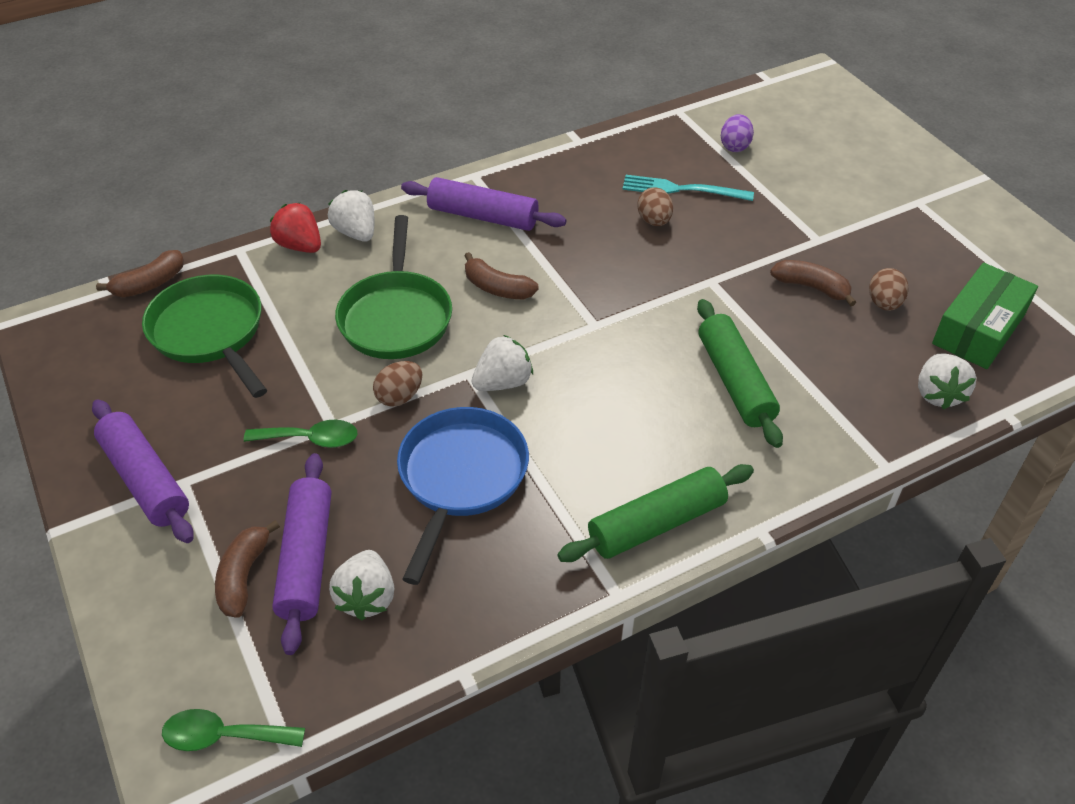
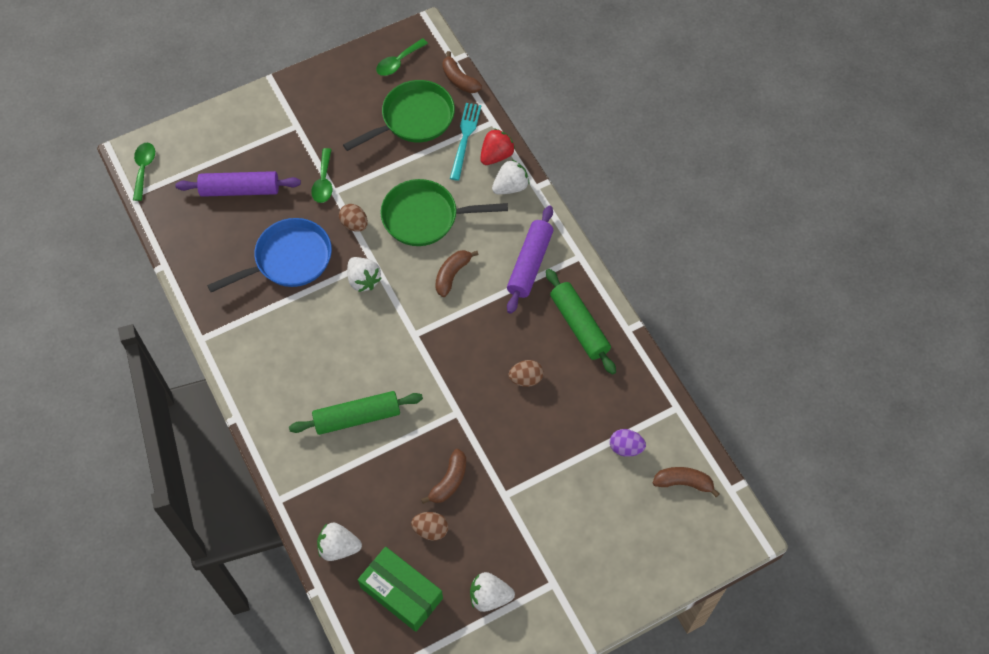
camera: 90 degrees right, 15 degrees up
purple rolling pin [92,399,194,543] -> none
brown banana [215,520,280,618] -> brown banana moved to [653,467,720,497]
white strawberry [329,550,394,620] -> white strawberry moved to [470,572,515,612]
blue pan [397,407,529,585] -> blue pan turned 45 degrees counterclockwise [207,218,332,292]
green rolling pin [557,464,754,562] -> green rolling pin moved to [546,269,616,375]
turquoise fork [622,175,754,201] -> turquoise fork moved to [450,103,481,181]
none -> green spoon [376,38,428,76]

